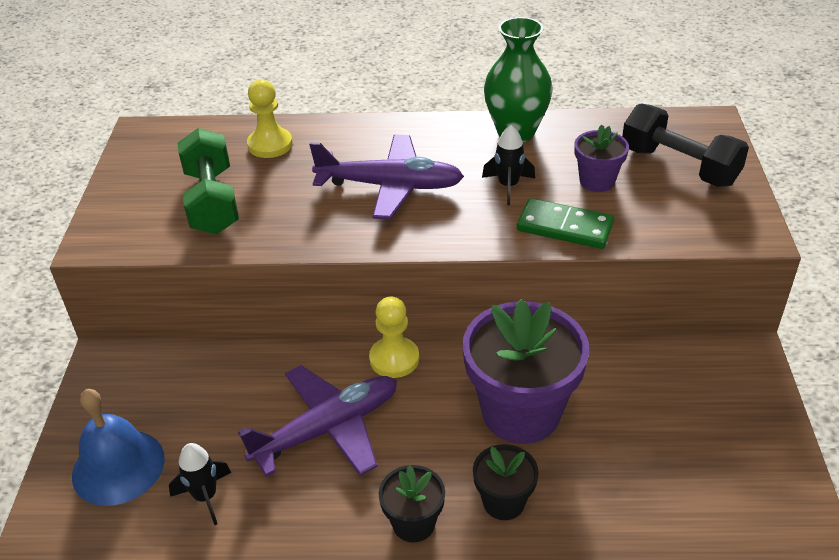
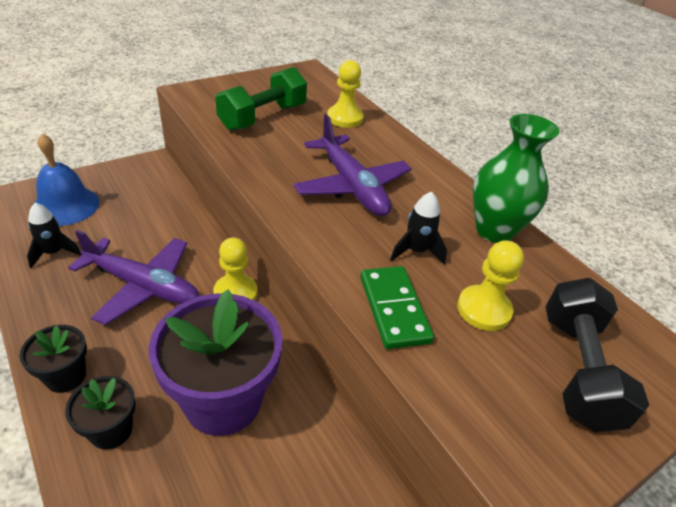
camera: 50 degrees right, 0 degrees up
purple flower pot [574,125,629,192] -> yellow pawn [457,240,524,331]

